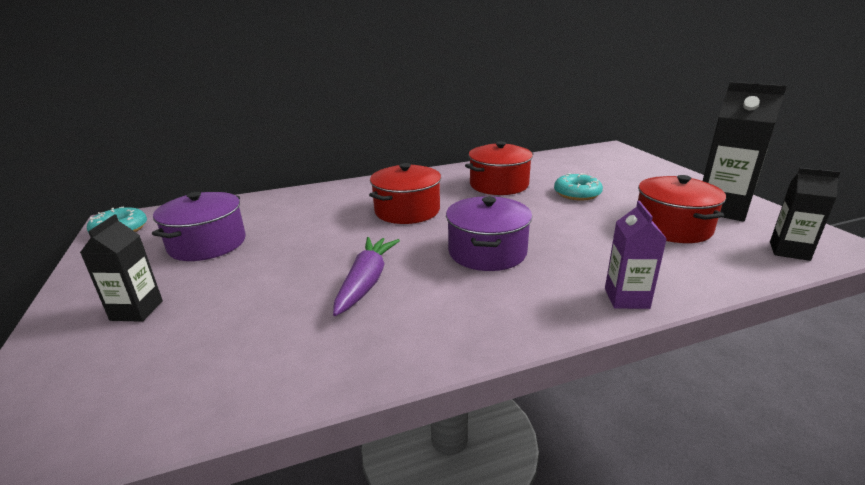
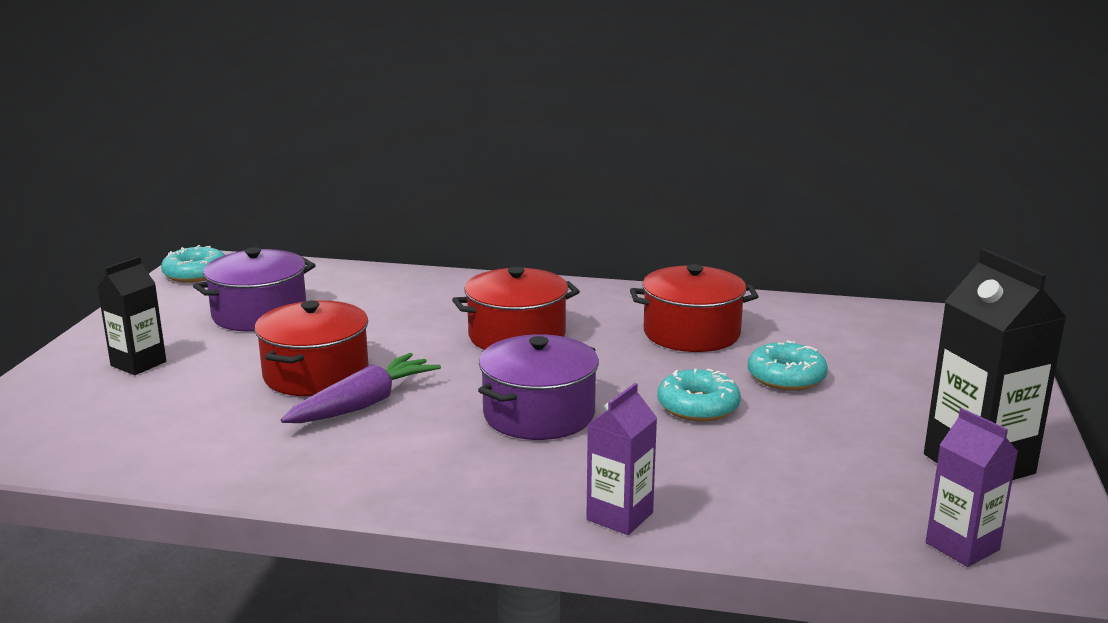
camera: 30 degrees right, 5 degrees down
red pot [638,175,726,243] -> red pot moved to [254,300,369,396]
black carton [770,168,840,261] -> purple carton [926,408,1018,567]
none -> turquoise donut [658,369,741,421]

